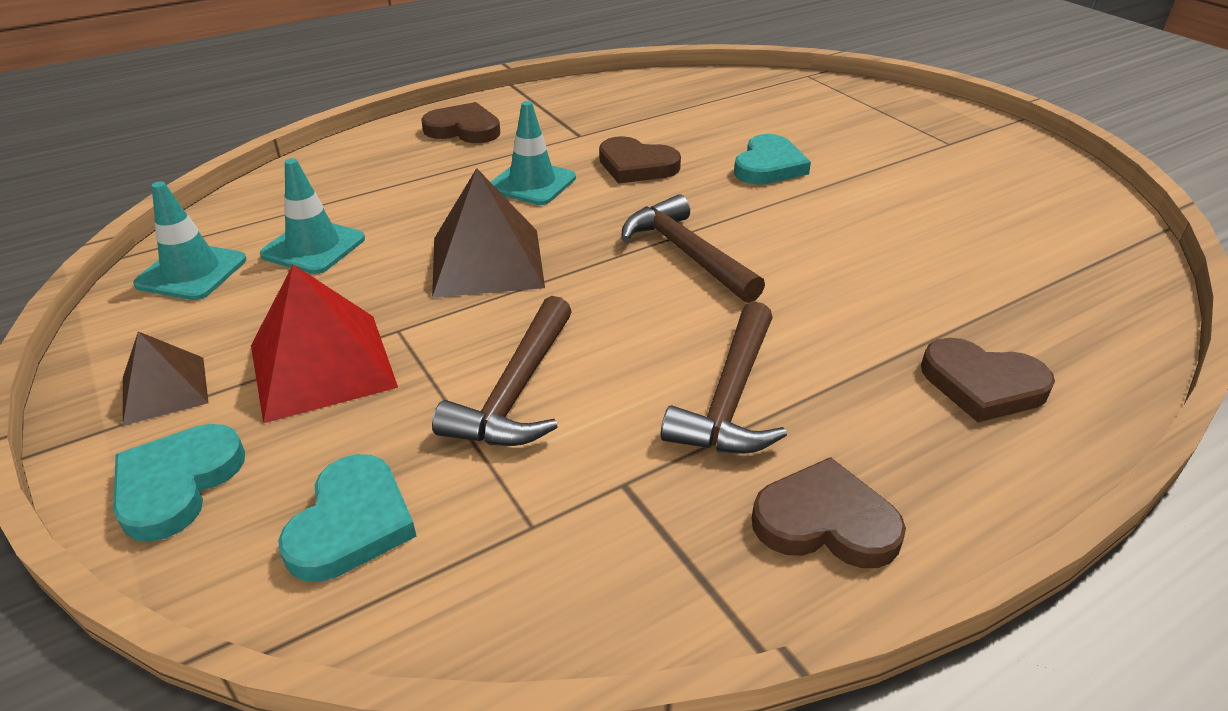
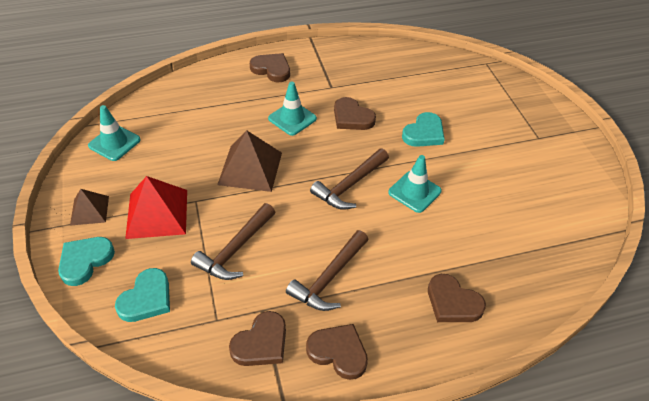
camera: 15 degrees right, 10 degrees up
turquoise traffic cone [260,158,365,274] -> turquoise traffic cone moved to [388,155,442,213]
brown hammer [621,194,765,303] -> brown hammer turned 120 degrees counterclockwise [310,149,389,210]
none -> brown heart [229,311,286,366]

